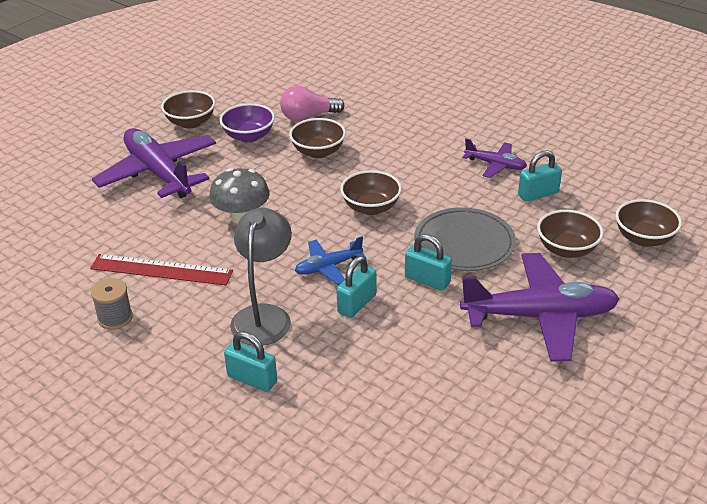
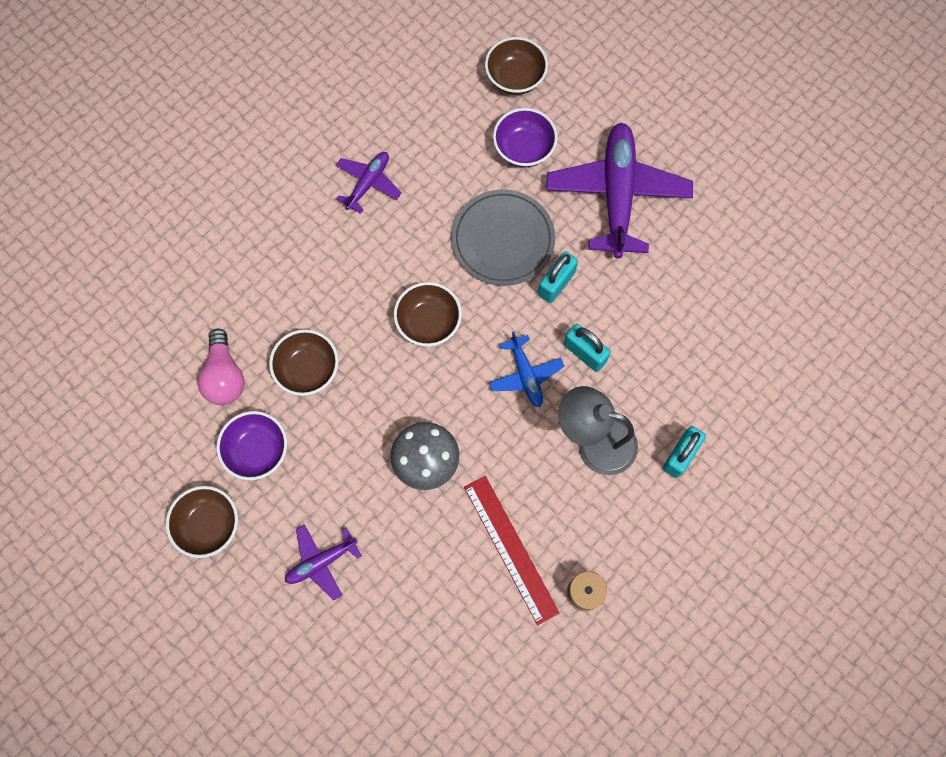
camera: 85 degrees left, 35 degrees up
red ruler [90,254,233,285] -> red ruler turned 45 degrees counterclockwise [464,476,559,625]
purple plane [92,128,216,198] -> purple plane [285,525,362,600], size x0.50
turquoise padlock [518,150,562,202] -> none
brown bowl [537,210,603,258] -> purple bowl [493,108,558,168]

